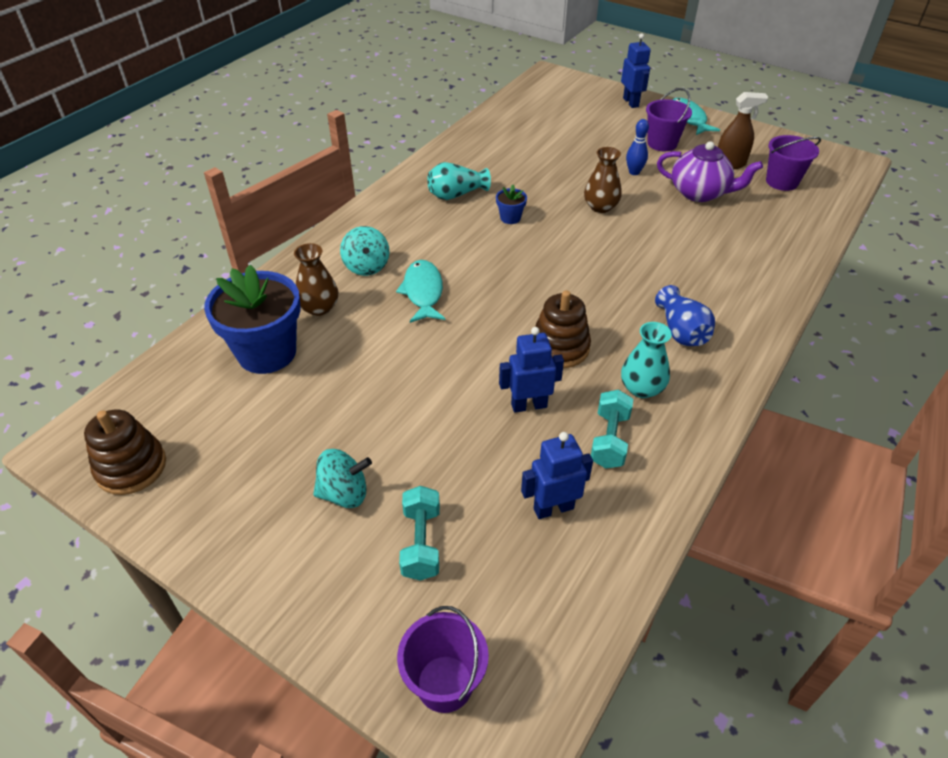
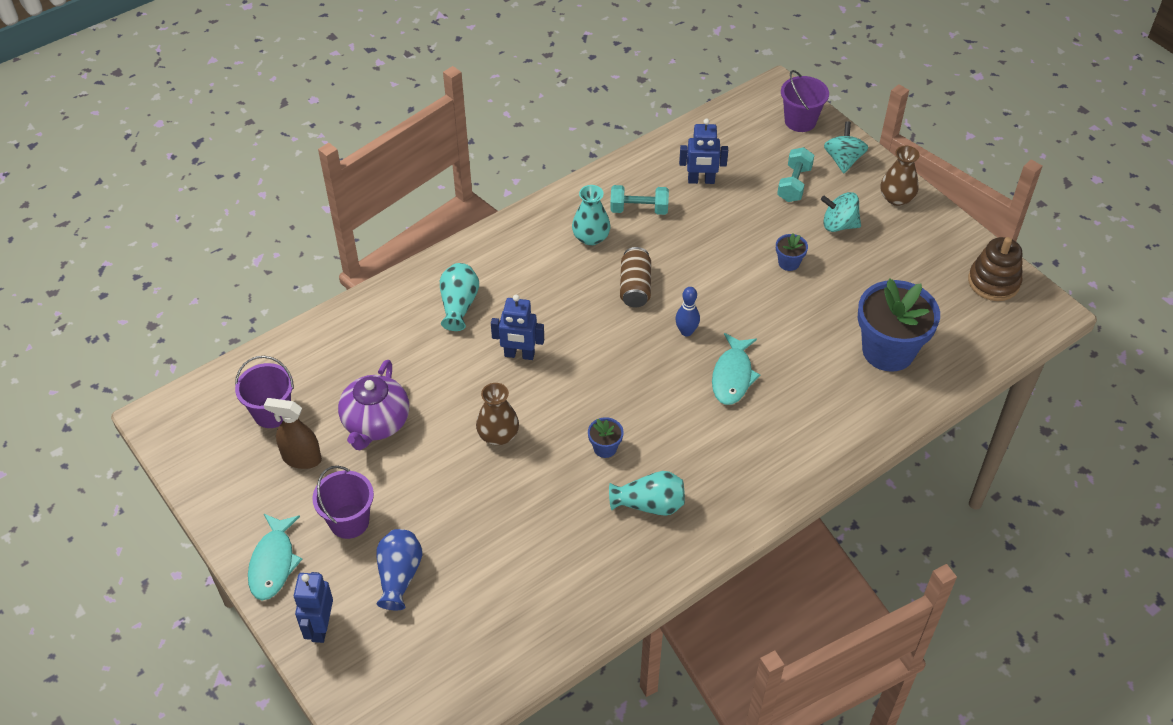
camera: 160 degrees left, 5 degrees up
brown vase [294,243,338,316] -> brown vase moved to [880,146,920,206]
turquoise spinning top [340,226,389,276] -> turquoise spinning top moved to [824,121,868,173]
blue robot [499,327,564,413] -> blue robot moved to [491,295,544,360]
brown stacking toy [535,290,591,368] -> brown can [620,247,651,308]
turquoise dumbbell [591,390,633,469] -> turquoise dumbbell turned 60 degrees clockwise [610,185,669,215]
blue bowling pin [626,119,649,175] -> blue bowling pin moved to [675,287,700,337]
blue vase [655,285,715,346] -> blue vase moved to [377,529,423,610]
purple teapot [657,141,763,202] -> purple teapot turned 120 degrees counterclockwise [338,360,409,450]
none -> turquoise vase [440,263,479,331]
none -> blue flower pot [776,233,808,271]

